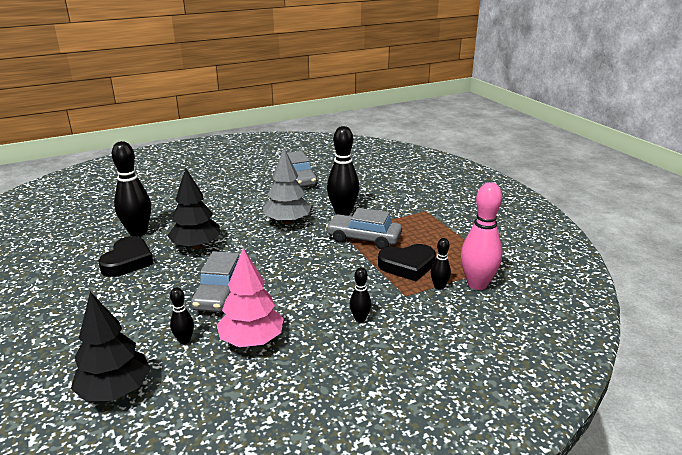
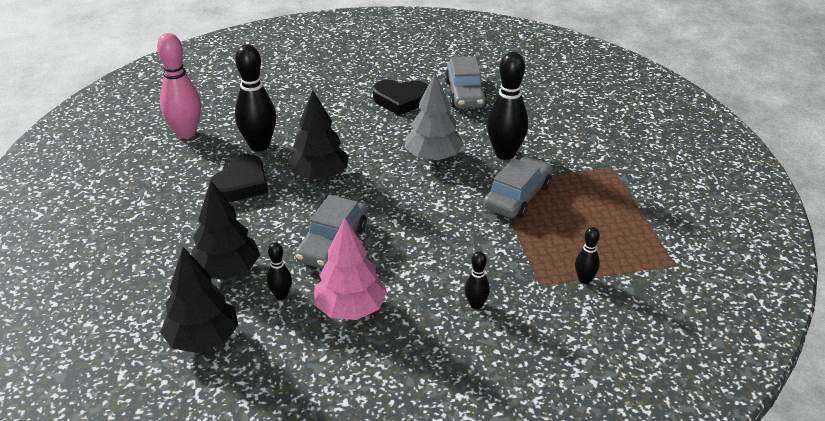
camera: 15 degrees right, 10 degrees up
grey car [326,208,402,250] -> grey car turned 90 degrees clockwise [484,156,553,219]
black heart [378,244,436,281] -> black heart moved to [373,80,428,116]
pink bowling pin [461,182,503,290] -> pink bowling pin moved to [157,33,201,139]
none -> black tree [191,181,260,280]

